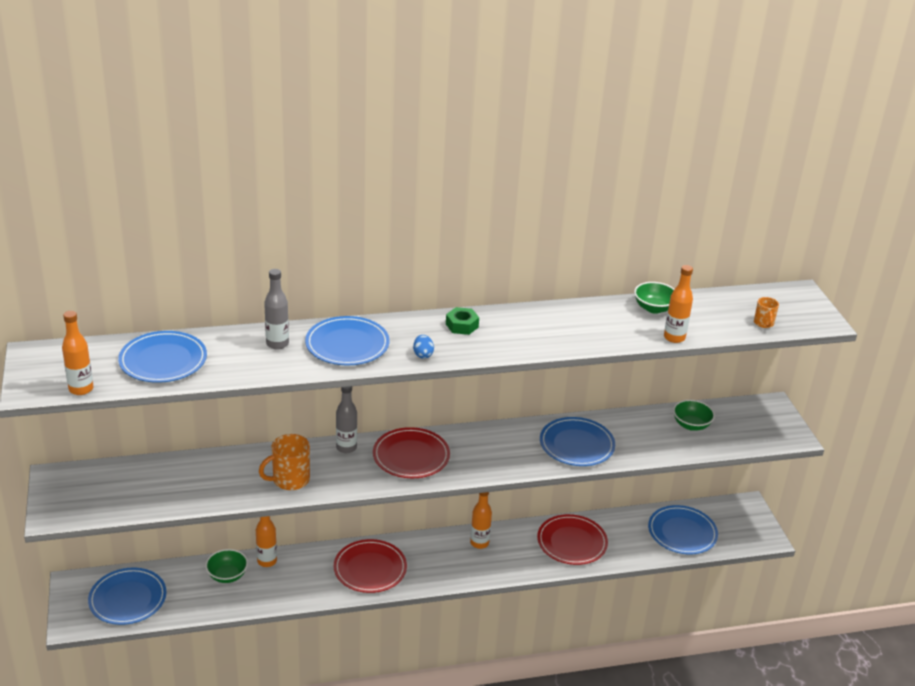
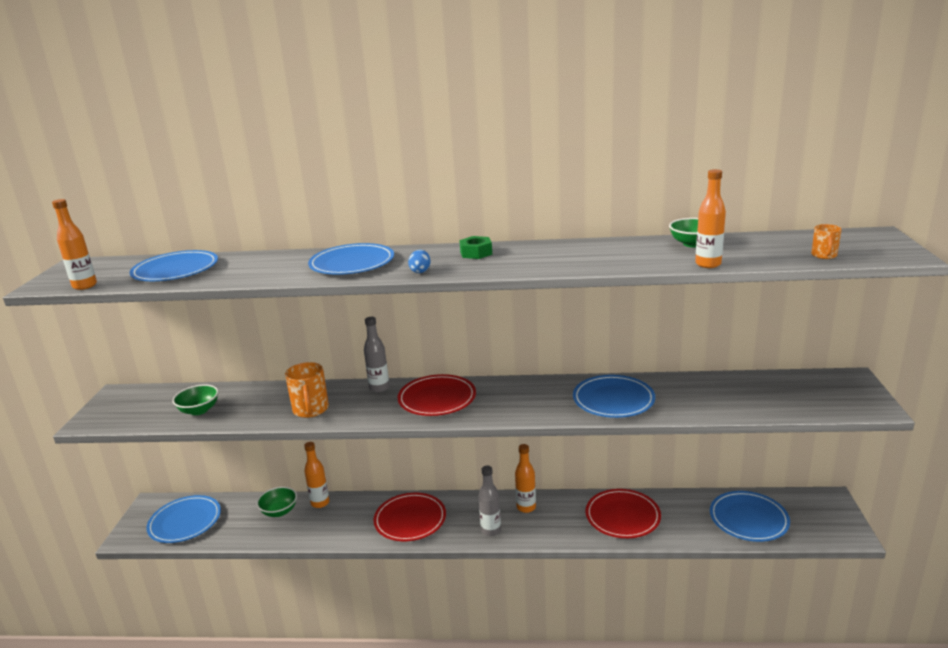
camera: 20 degrees right, 10 degrees down
orange mug [259,434,310,490] -> orange mug turned 90 degrees counterclockwise [285,362,329,418]
grey bottle [264,269,289,350] -> grey bottle moved to [479,465,501,536]
green bowl [673,400,715,431] -> green bowl moved to [173,384,218,415]

